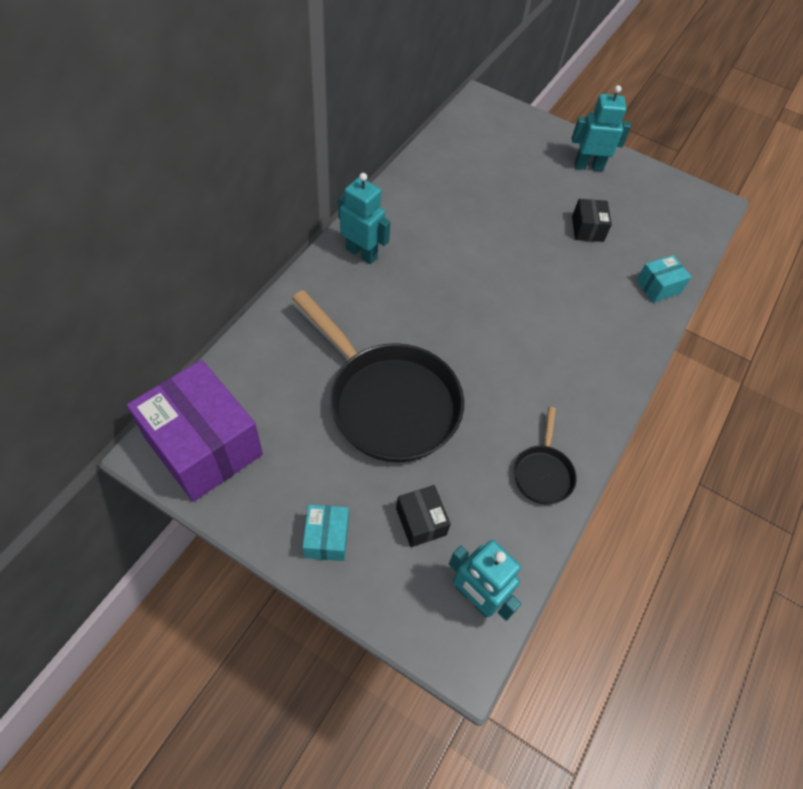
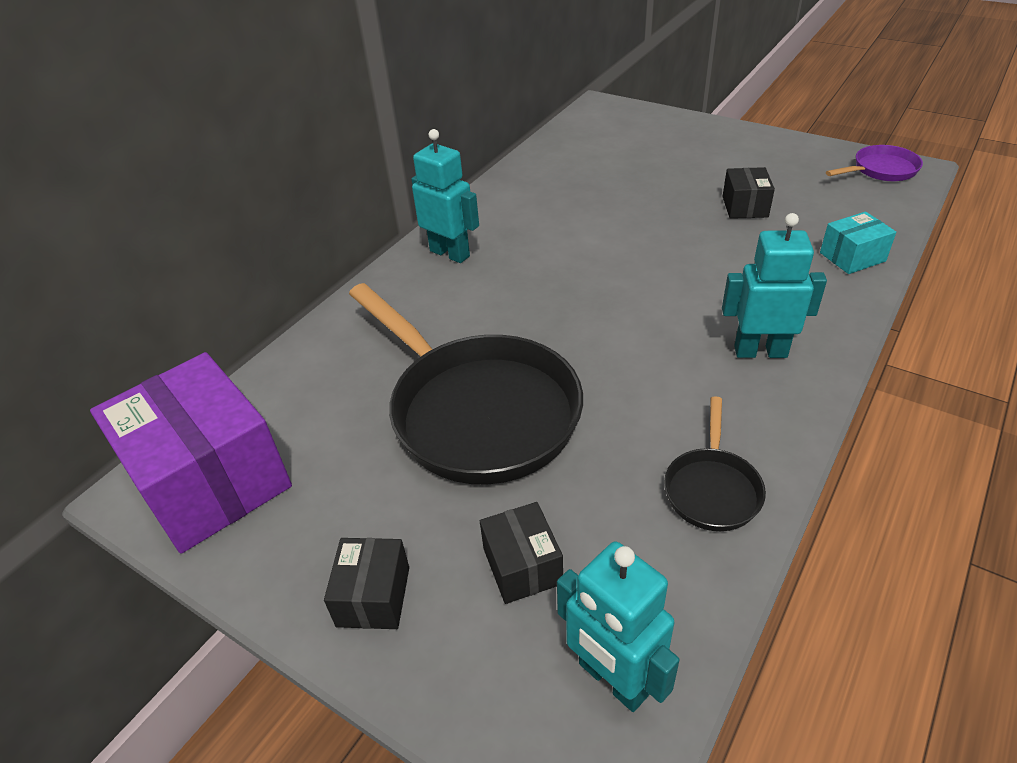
camera: 10 degrees right, 15 degrees down
turquoise box [302,504,349,561] -> black box [324,538,409,629]
turquoise robot [572,85,631,171] -> turquoise robot moved to [722,213,827,358]
none -> purple pan [826,145,923,181]

